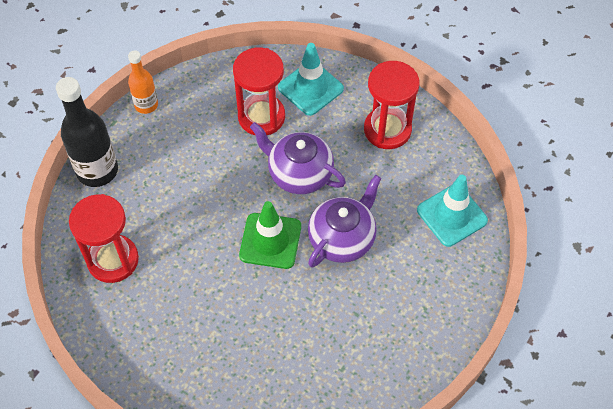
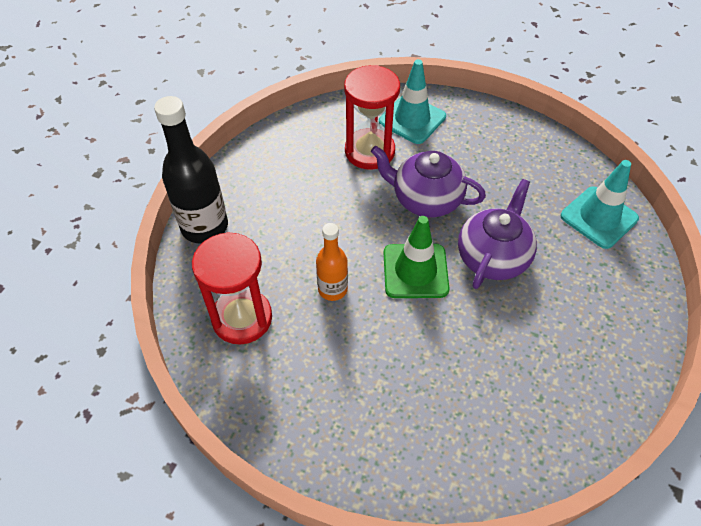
camera: 10 degrees left, 5 degrees down
orange bottle [128,50,158,114] -> orange bottle moved to [316,223,348,301]
red hourglass [364,61,420,149] -> none

